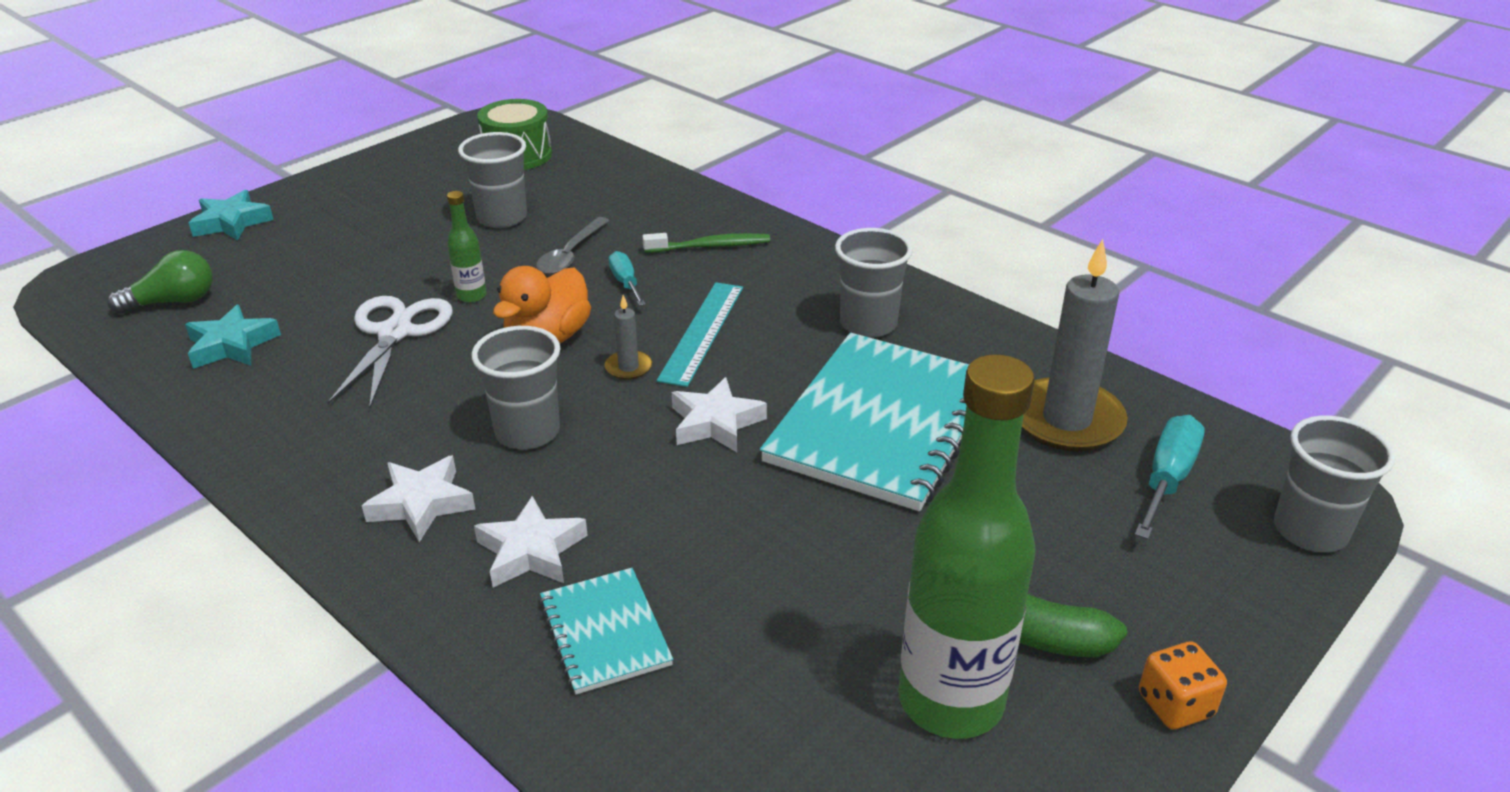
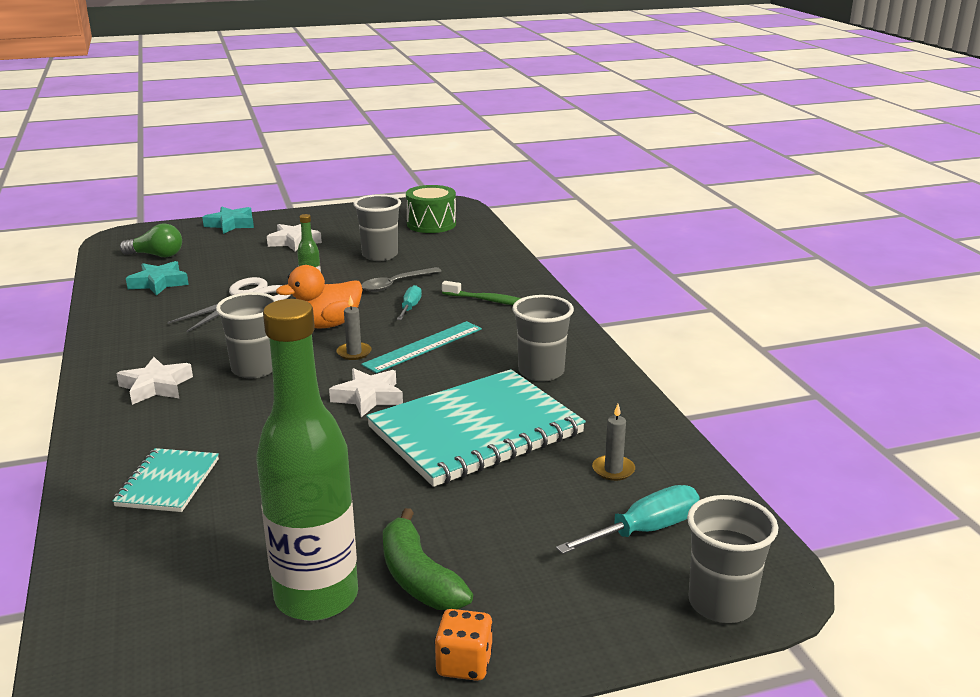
camera: 30 degrees right, 10 degrees down
white star [474,496,588,588] -> white star moved to [267,224,322,252]
grey candle [1022,239,1128,451] -> grey candle [592,404,635,481], size x0.44

